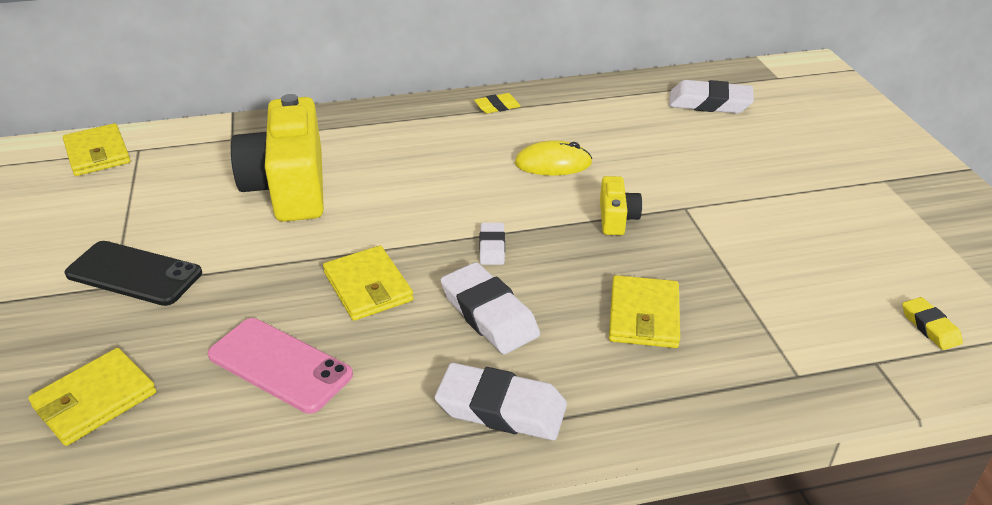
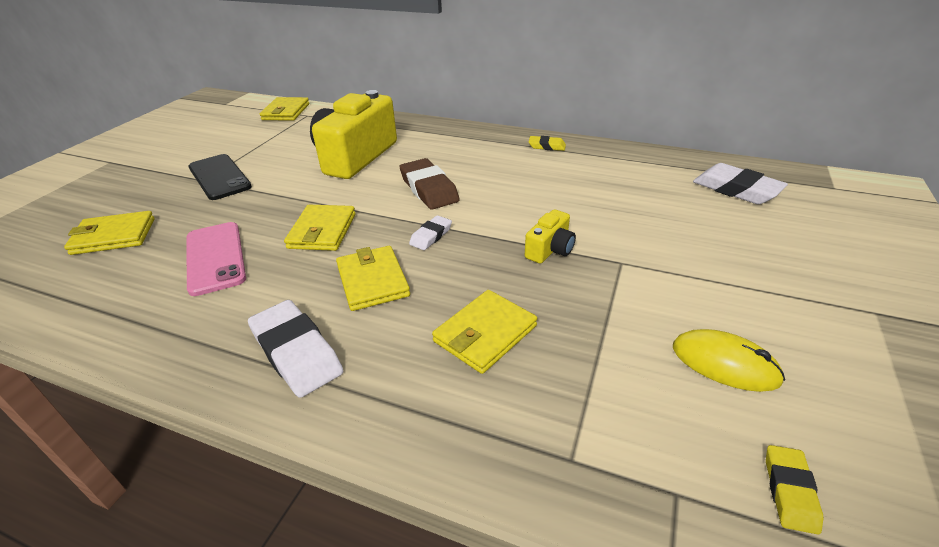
camera: 35 degrees right, 0 degrees up
white eraser [441,262,540,354] -> yellow wallet [336,246,410,311]
yellow mouse [515,140,592,175] -> yellow mouse moved to [673,329,785,392]
none -> brown eraser [399,158,460,210]

